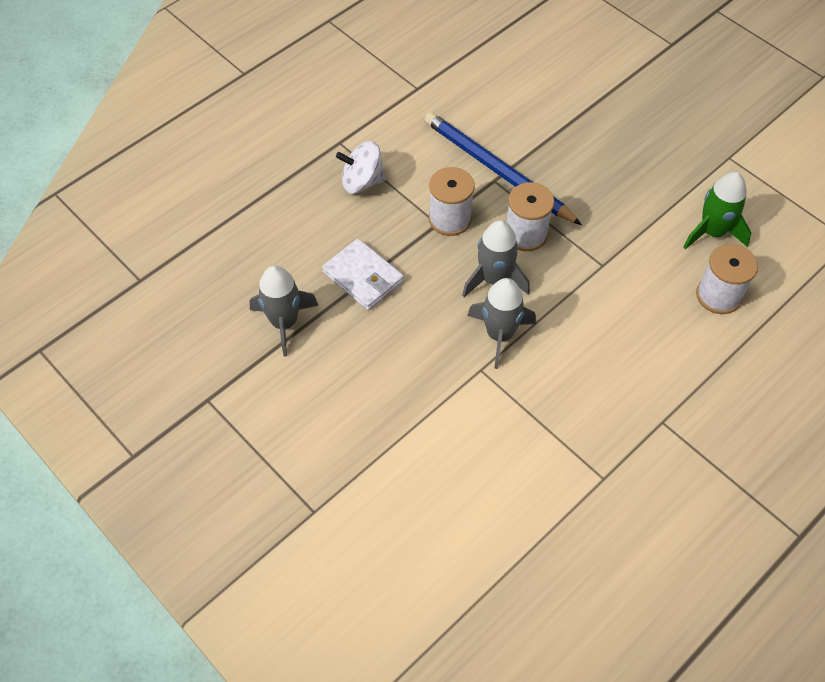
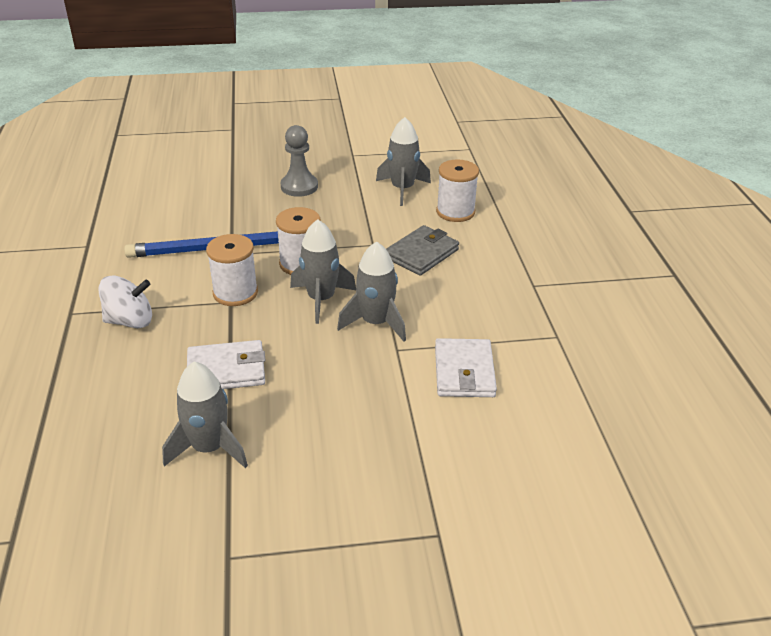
camera: 55 degrees left, 20 degrees down
white spinning top [336,141,386,194] -> white spinning top turned 135 degrees counterclockwise [99,276,152,328]
green rocket [683,172,751,249] -> grey rocket [376,117,431,206]
none -> grey pawn [281,125,318,197]
none -> grey wallet [386,225,459,276]
none -> white wallet [435,338,497,397]

